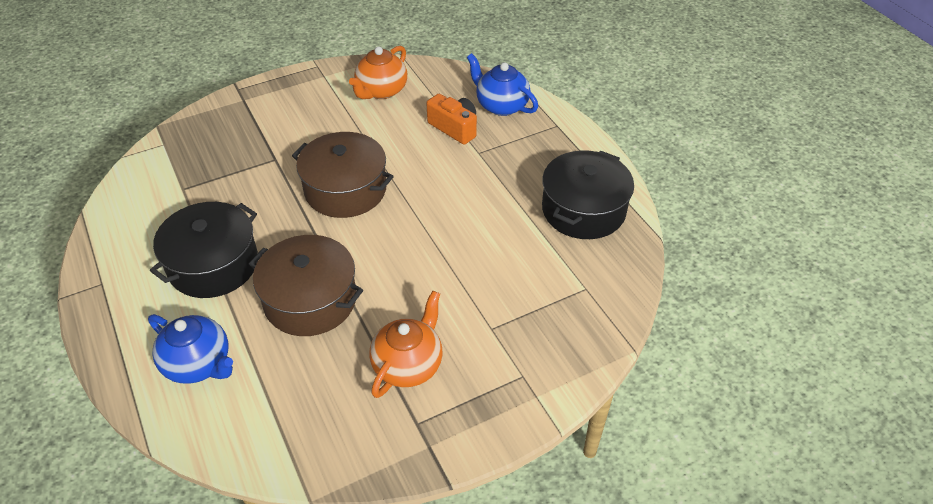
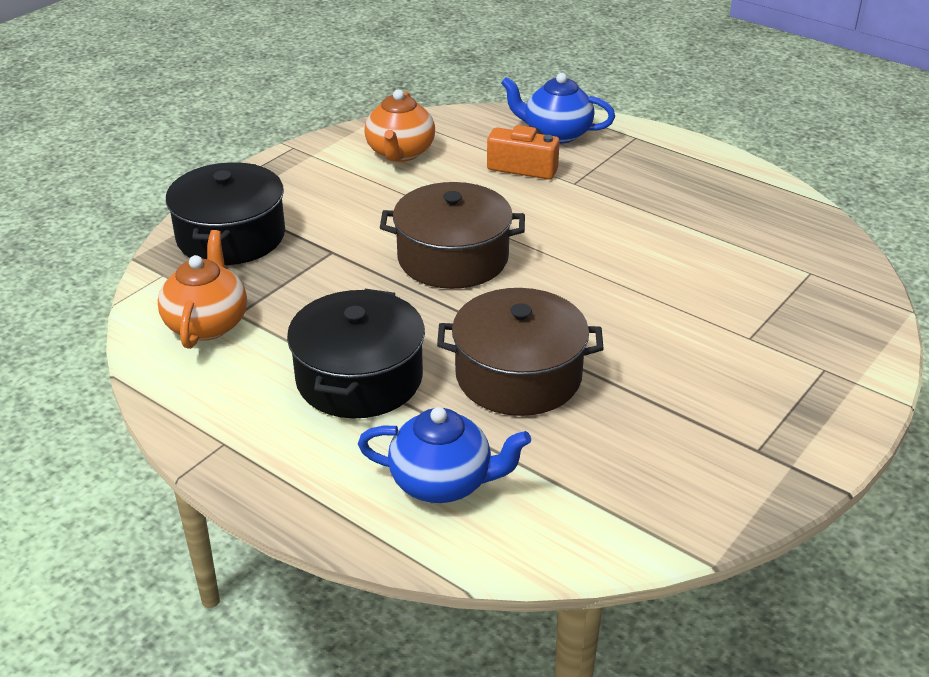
camera: 25 degrees left, 10 degrees down
orange teapot [370,291,442,398] -> orange teapot moved to [158,230,247,349]
black pot [542,150,634,239] -> black pot moved to [166,162,285,265]

